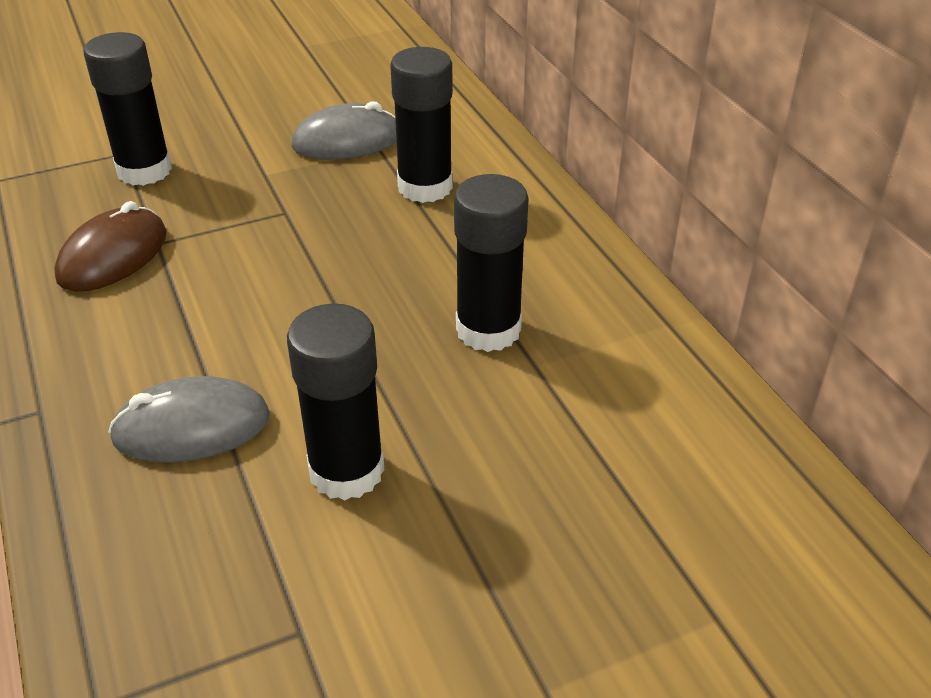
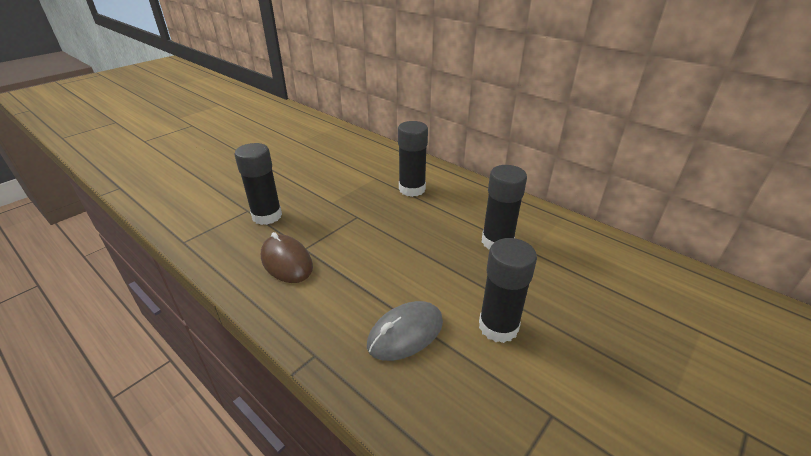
camera: 25 degrees left, 5 degrees down
brown mouse [54,201,167,292] -> brown mouse turned 45 degrees counterclockwise [261,232,313,283]
grey mouse [291,101,397,160] -> none

